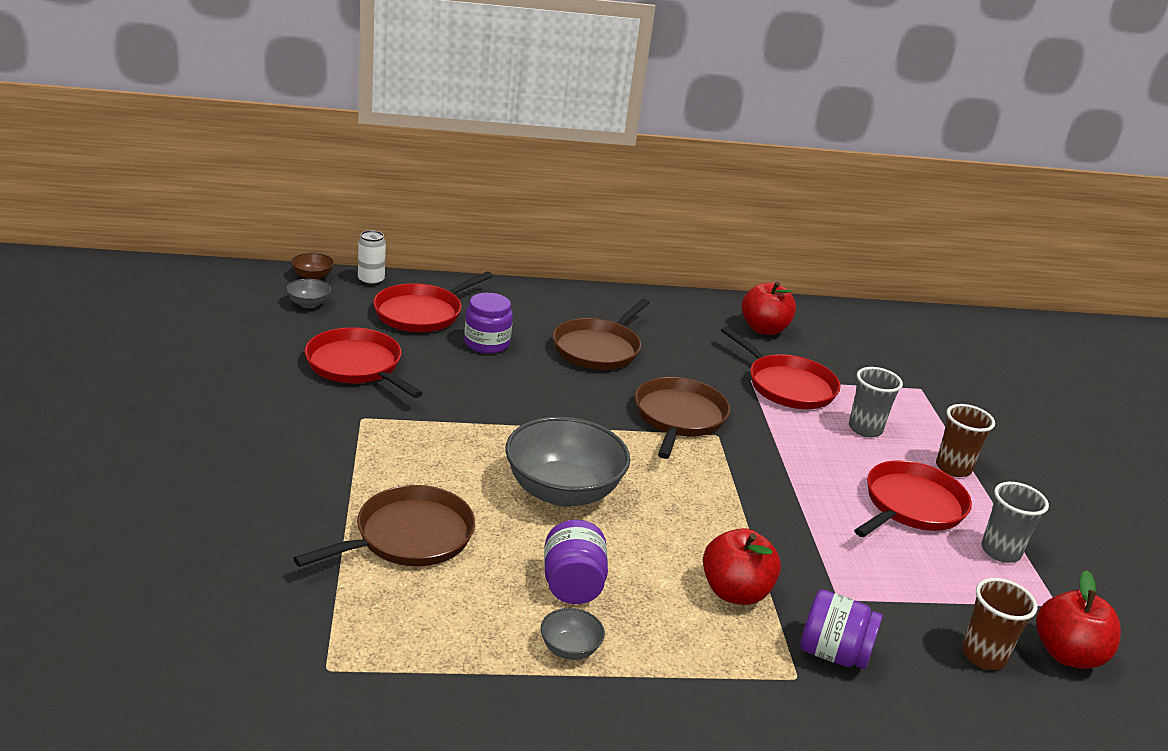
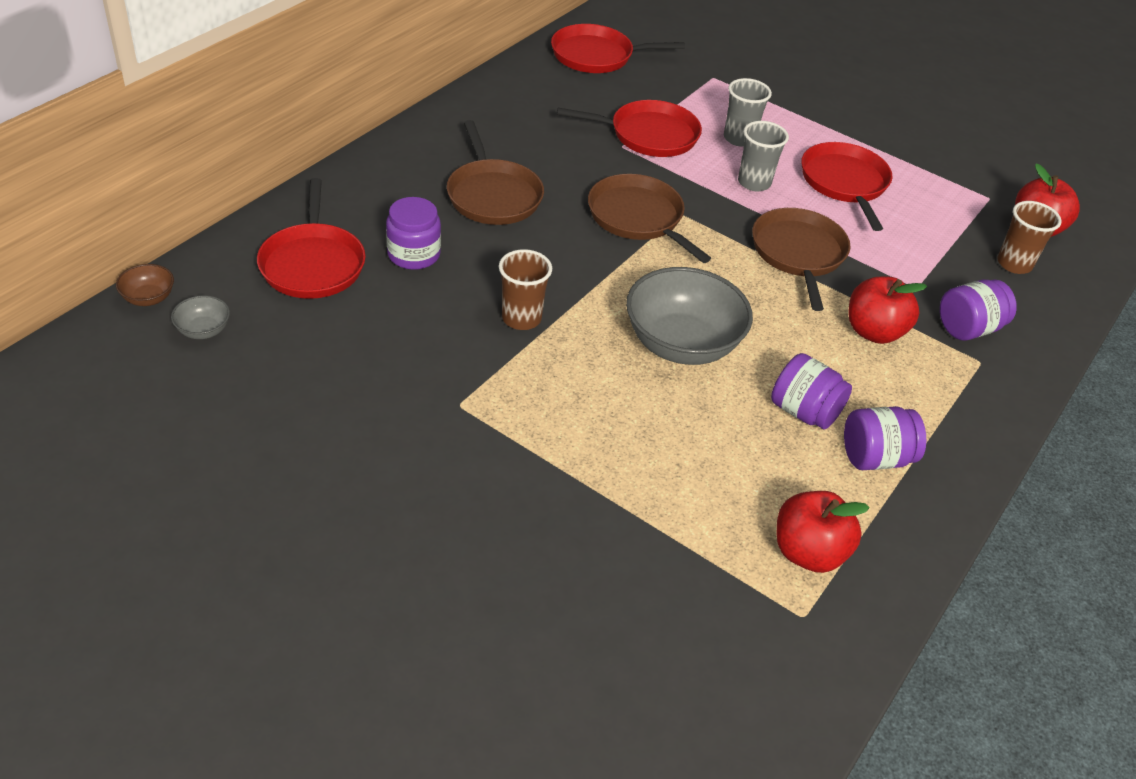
camera: 50 degrees left, 15 degrees up
brown pan [293,485,475,567] -> brown pan moved to [752,208,851,311]
red pan [305,327,423,398] -> red pan moved to [551,24,685,73]
white can [358,230,386,286] -> none
grey bowl [541,608,605,660] -> purple jar [844,406,926,470]
red apple [742,282,796,335] -> red apple moved to [777,491,870,573]
brown cup [936,404,995,477] -> brown cup moved to [499,249,552,330]
grey cup [981,482,1049,563] -> grey cup moved to [738,121,789,191]

